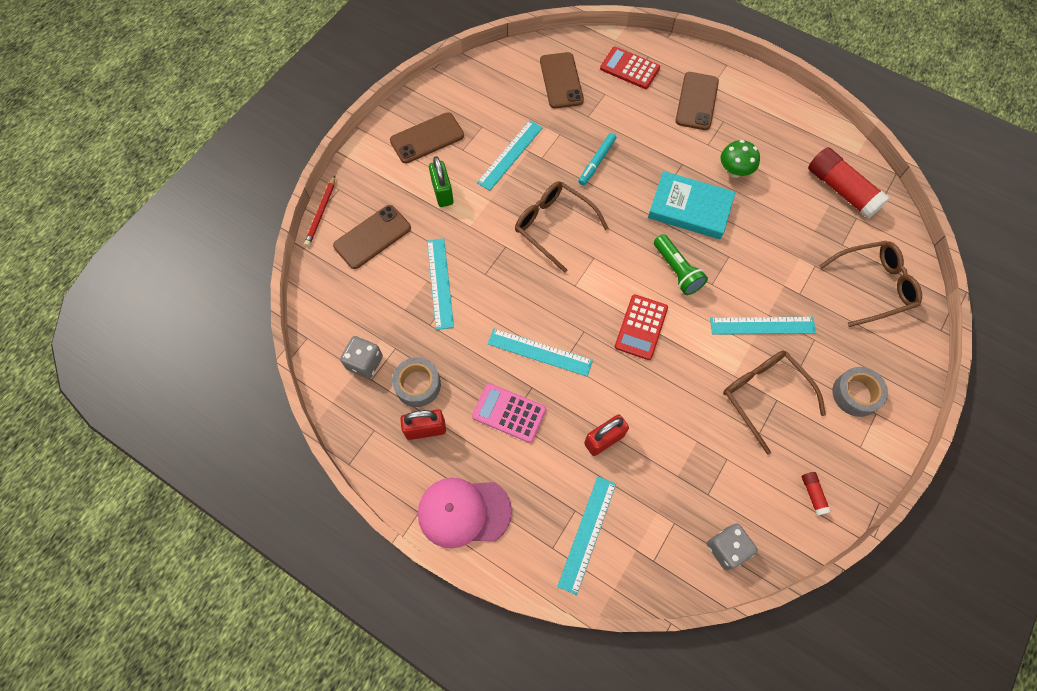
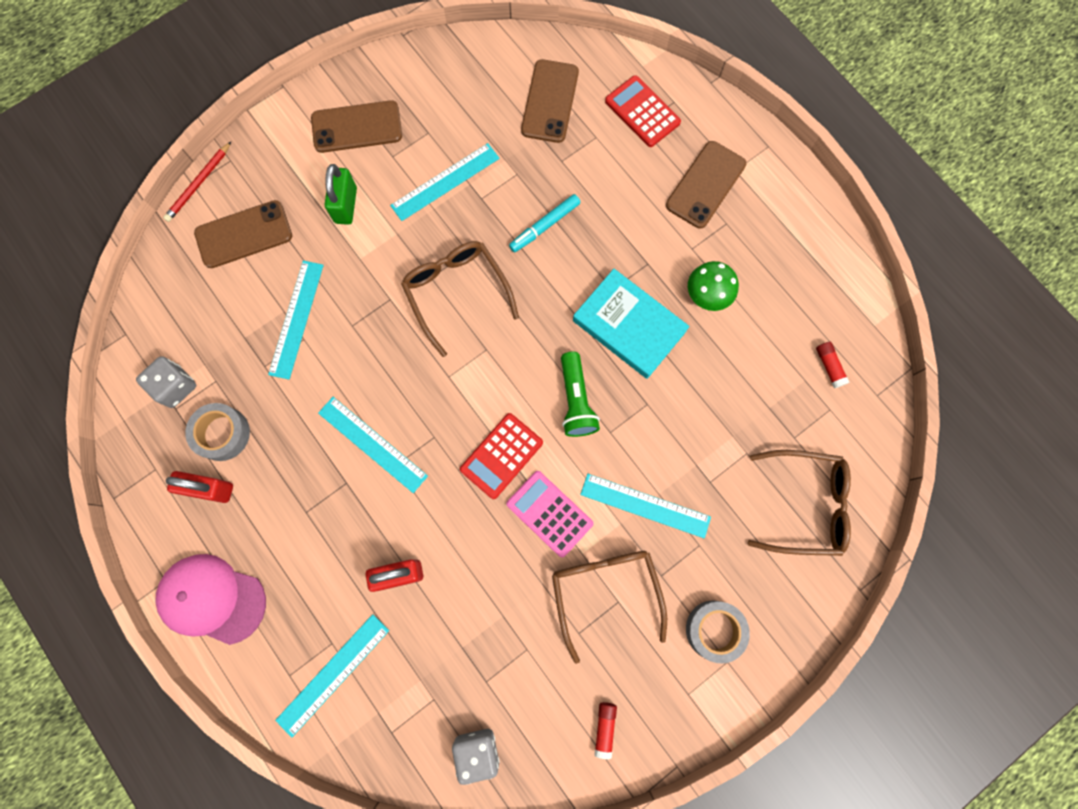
camera: 20 degrees right, 10 degrees up
pink calculator [472,383,546,443] -> pink calculator moved to [506,471,594,557]
red glue stick [808,147,890,219] -> red glue stick [816,342,849,388], size x0.44

